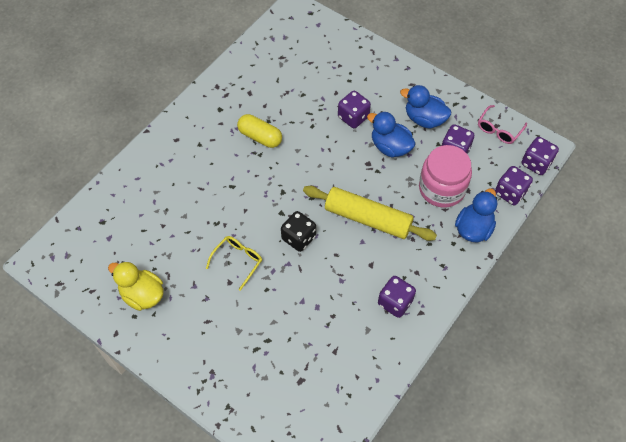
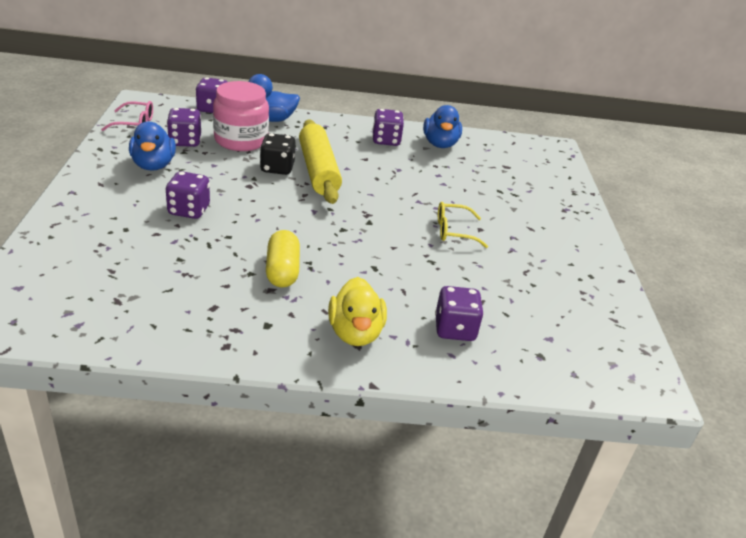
camera: 130 degrees left, 25 degrees down
yellow duck [108,261,164,311] -> yellow duck moved to [328,277,387,346]
black dice [281,211,316,252] -> black dice moved to [260,133,296,175]
blue duck [367,111,415,157] -> blue duck moved to [423,105,462,148]
purple dice [522,137,559,175] -> purple dice moved to [435,286,484,341]

